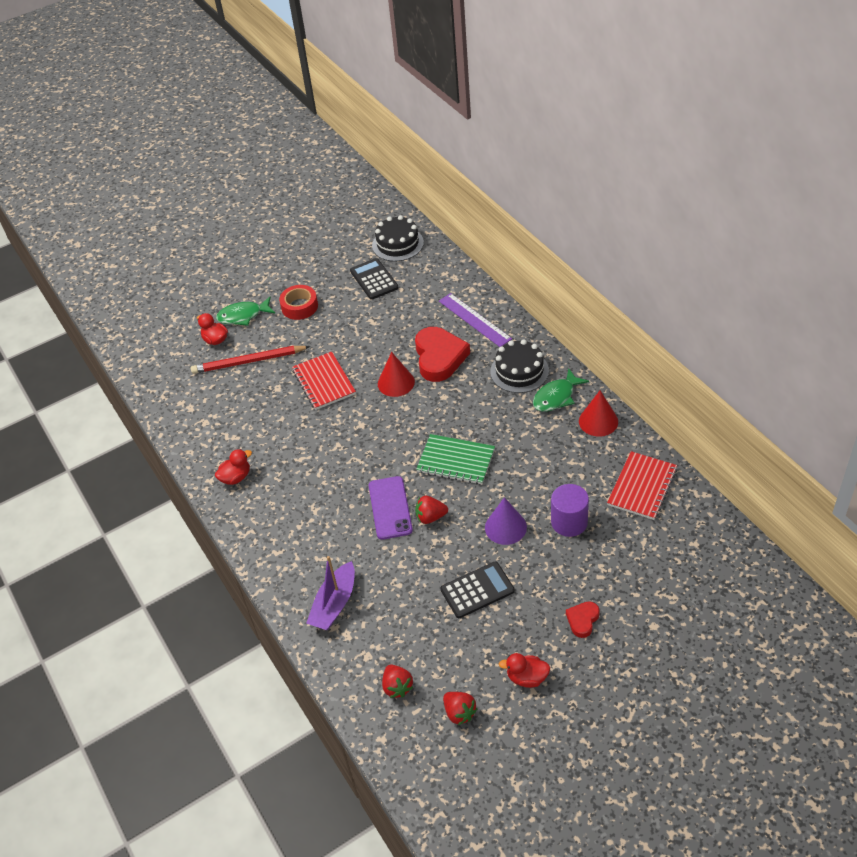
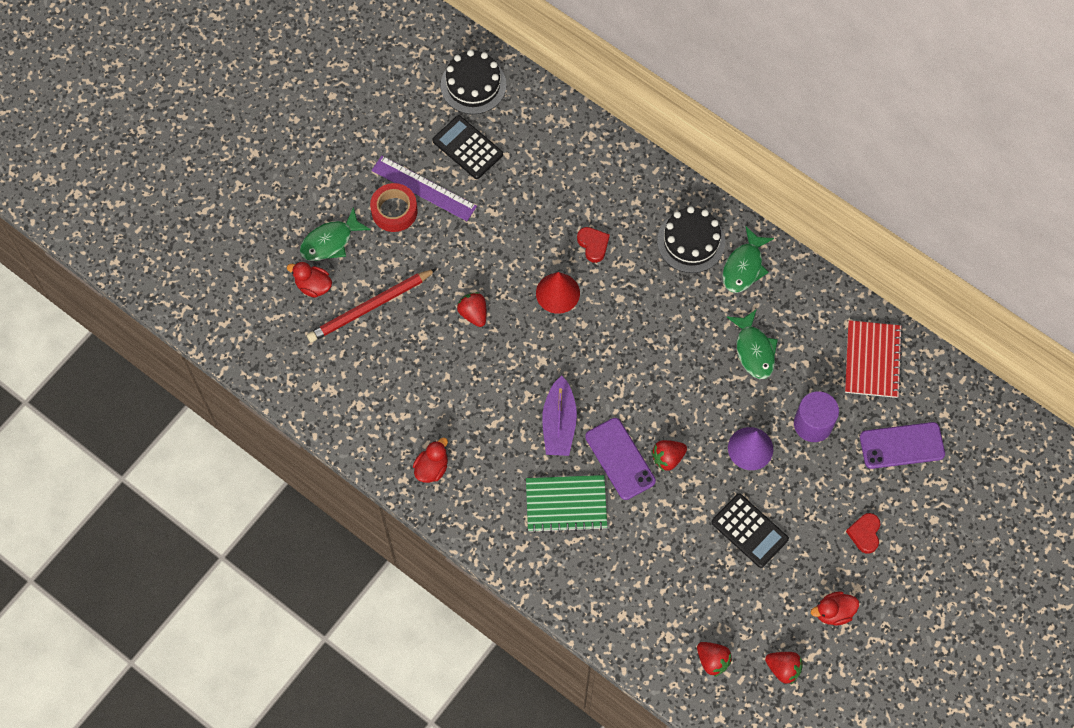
camera: 25 degrees left, 20 degrees up
red notebook [292,352,356,410] -> red strawberry [457,292,486,327]
purple boat [306,556,355,630] -> purple boat moved to [542,375,577,456]
red heart [415,327,470,382] -> red heart [577,227,610,263], size x0.49
green notebook [416,434,495,484] -> green notebook moved to [526,475,607,533]
purple ruler [439,293,512,347] -> purple ruler moved to [372,156,477,221]
black calculator [440,562,515,618] -> black calculator turned 90 degrees clockwise [711,494,789,568]
red cone [579,390,618,437] -> none
none -> green fish [727,309,778,379]
none -> purple phone [860,422,945,469]

